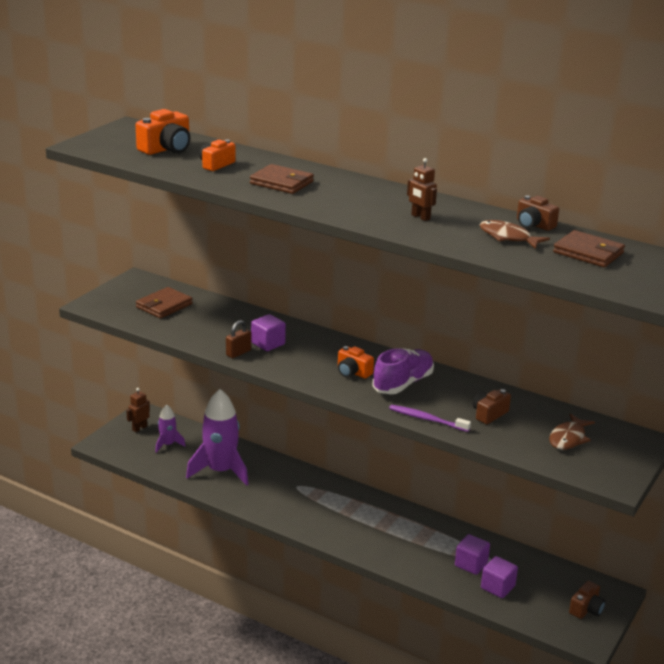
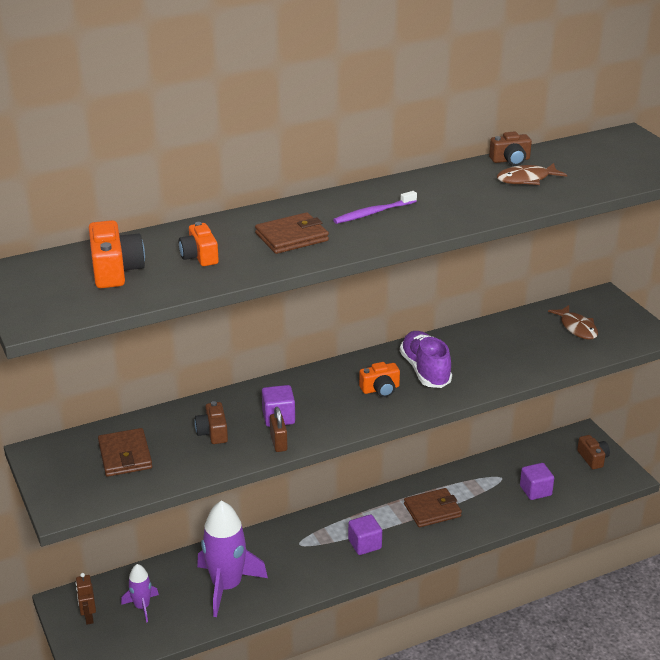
camera: 55 degrees left, 5 degrees up
purple toothbrush [389,405,471,432] -> purple toothbrush moved to [333,191,417,224]
brown robot [407,158,437,221] -> none
purple cube [455,534,490,575] -> purple cube moved to [348,514,382,555]
brown camera [473,389,511,424] -> brown camera moved to [194,401,228,444]
brown wallet [553,230,625,267] -> brown wallet moved to [404,488,462,527]

